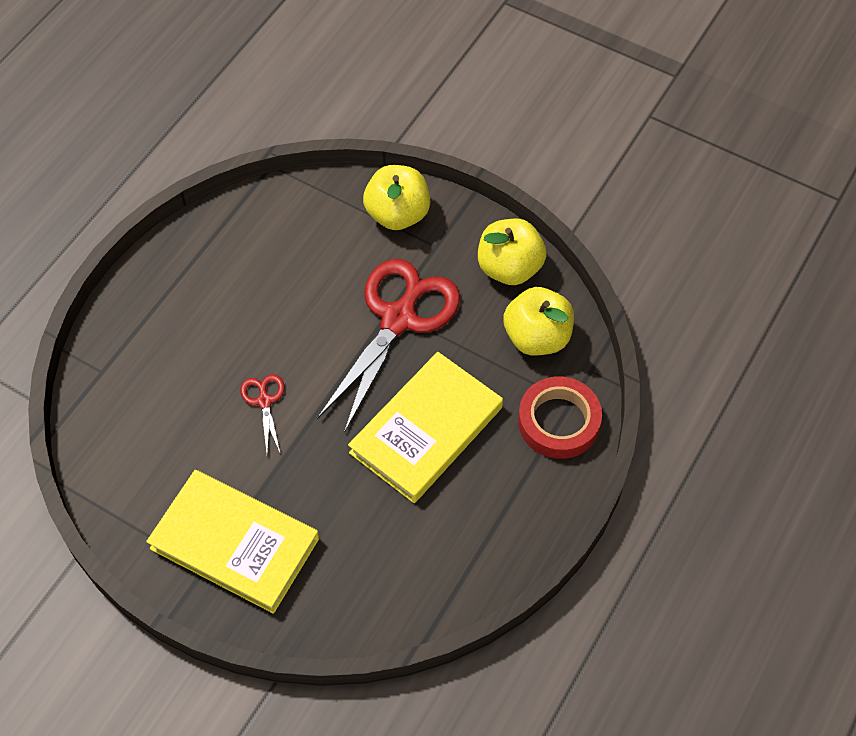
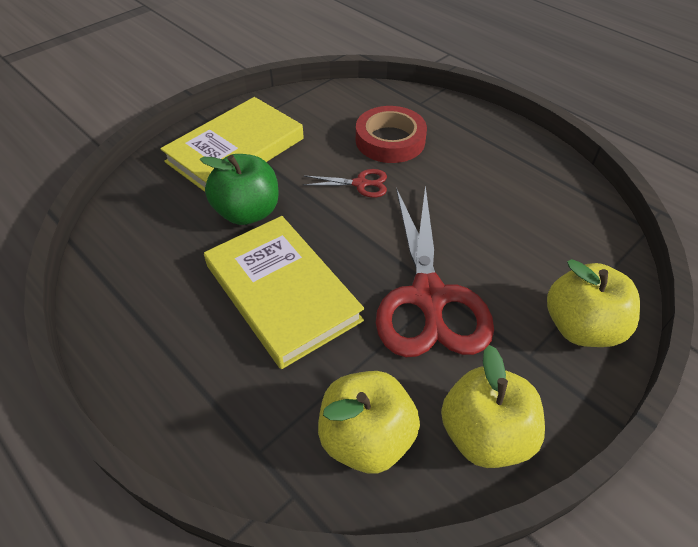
camera: 105 degrees right, 10 degrees down
red scissors [317,259,460,433] -> red scissors turned 45 degrees clockwise [376,185,494,357]
red tape [518,377,602,459] -> red tape moved to [356,106,427,163]
none -> green apple [200,154,279,225]

